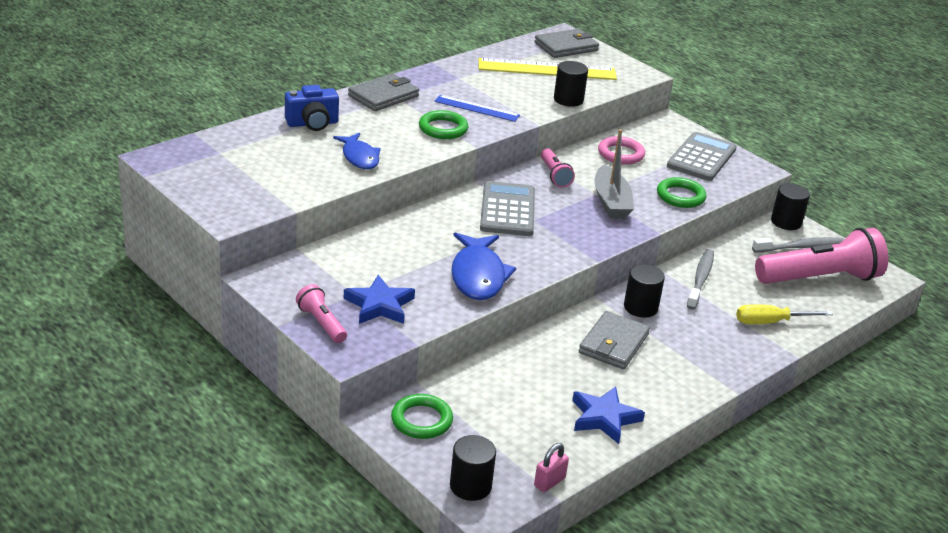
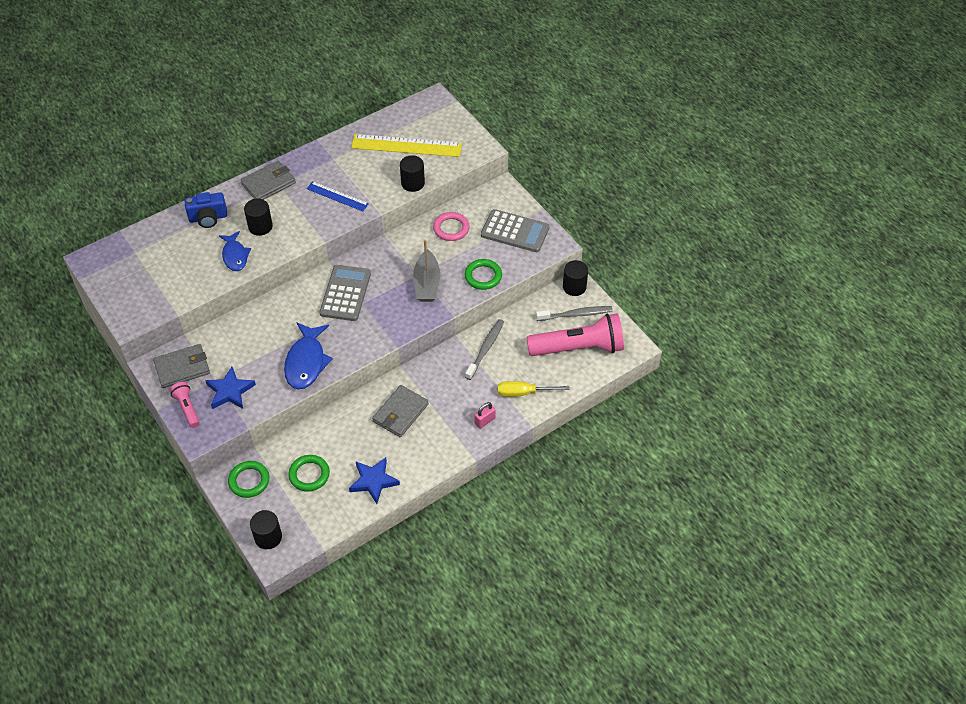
camera: 10 degrees right, 20 degrees up
green ring [419,110,469,139] -> green ring moved to [288,455,330,492]
grey wallet [534,29,599,58] -> grey wallet moved to [153,344,210,388]
pink padlock [534,443,569,492] -> pink padlock moved to [474,402,496,429]
pink flashlight [541,148,575,188] -> none
black cylinder [624,264,665,318] -> black cylinder moved to [244,199,273,236]
grey calculator [667,132,737,181] -> grey calculator turned 75 degrees clockwise [481,209,550,252]

